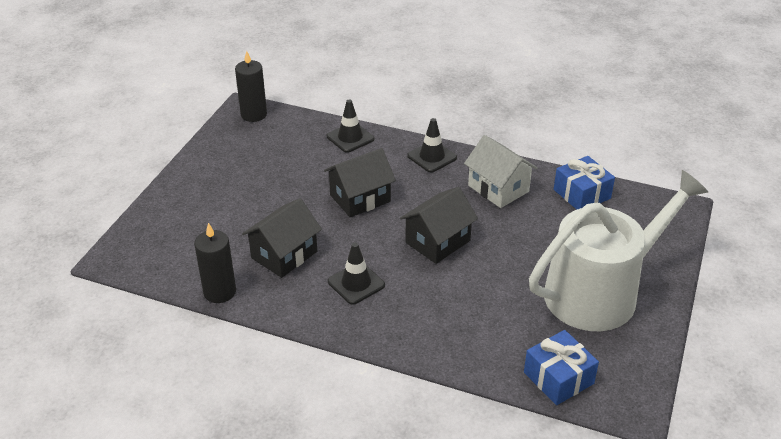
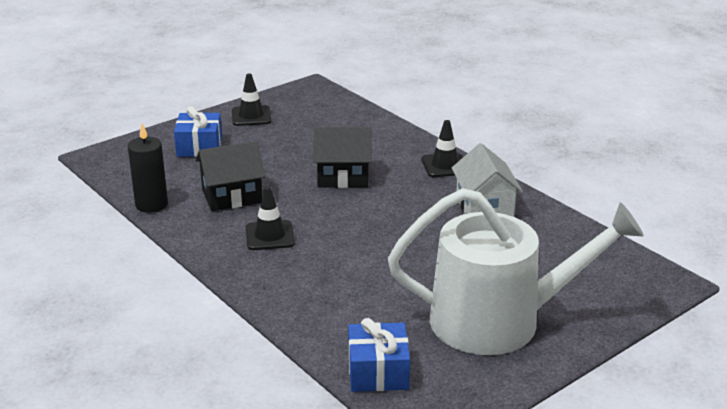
camera: 30 degrees right, 10 degrees down
black candle [235,51,267,122] -> none
black traffic cone [327,100,374,153] -> black traffic cone moved to [232,73,271,126]
black house [400,187,478,264] -> none
blue gift [554,156,615,210] -> blue gift moved to [174,106,222,157]

